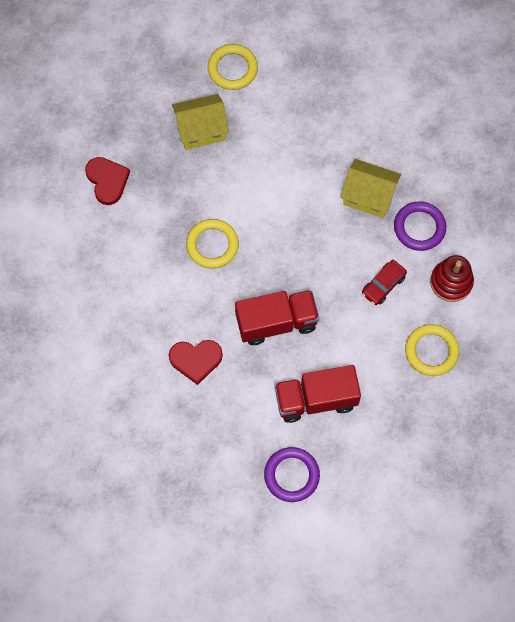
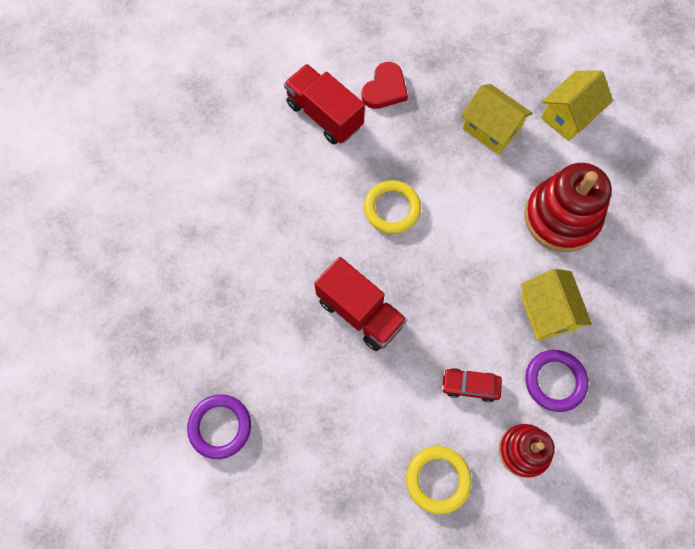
camera: 55 degrees right, 0 degrees up
red heart [169,340,223,385] -> none
yellow ring [208,44,258,90] -> yellow house [541,71,613,141]
red truck [275,365,361,423] -> red truck moved to [284,64,365,145]
none -> red stacking toy [524,163,612,252]

